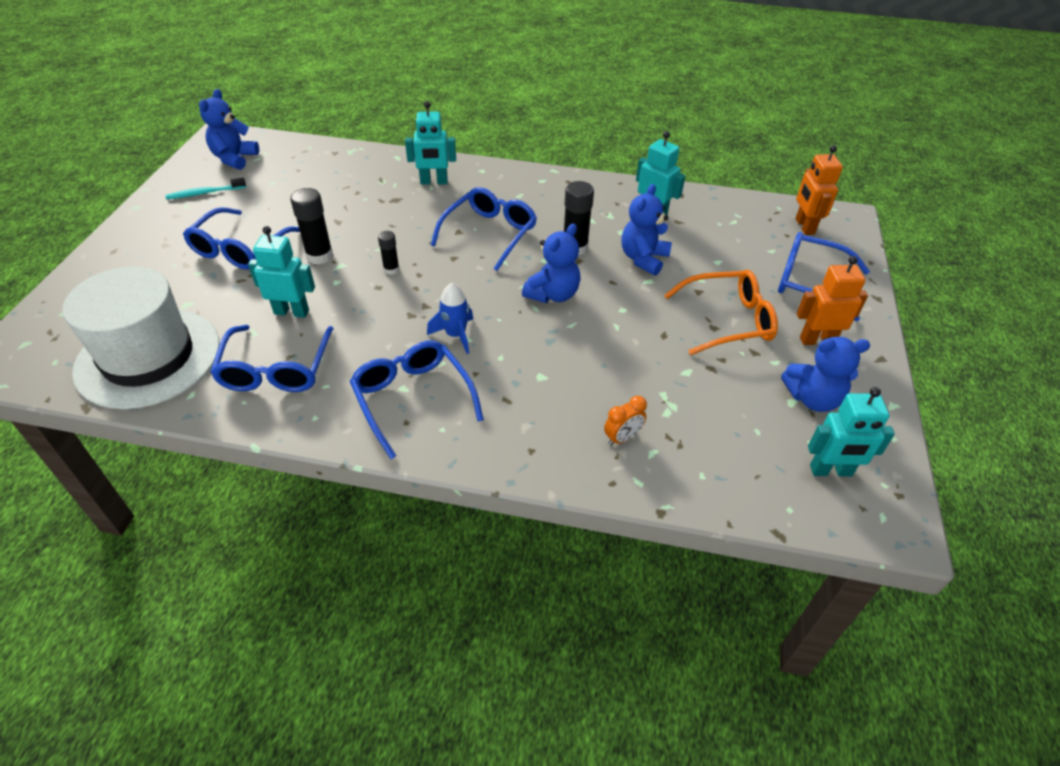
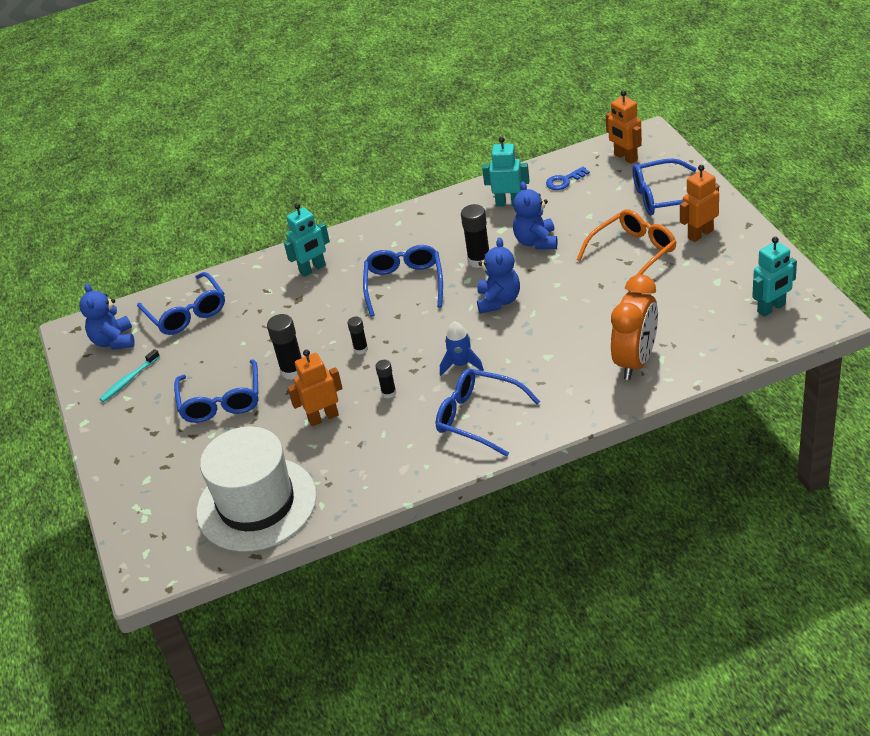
camera: 25 degrees left, 5 degrees down
blue glasses [210,325,334,392] -> blue glasses moved to [137,272,225,335]
turquoise robot [248,226,315,318] -> orange robot [287,350,343,426]
orange clock [604,396,647,446] -> orange clock [611,275,658,380], size x2.26
blue teddy bear [781,337,870,412] -> none
none -> black glue stick [375,360,396,398]
none -> blue key [546,167,590,190]

